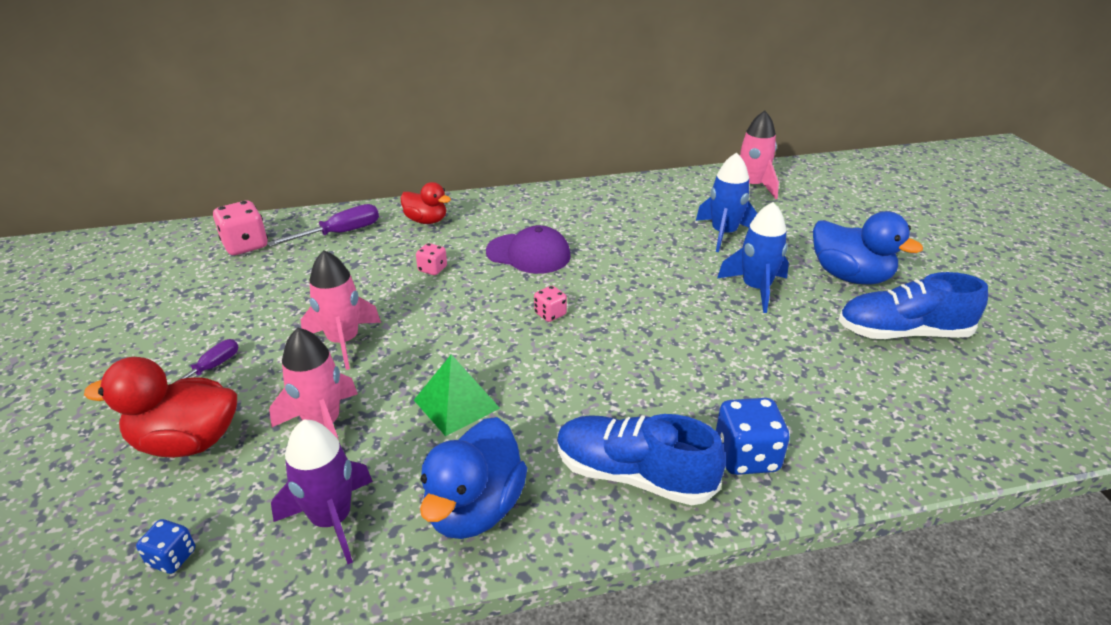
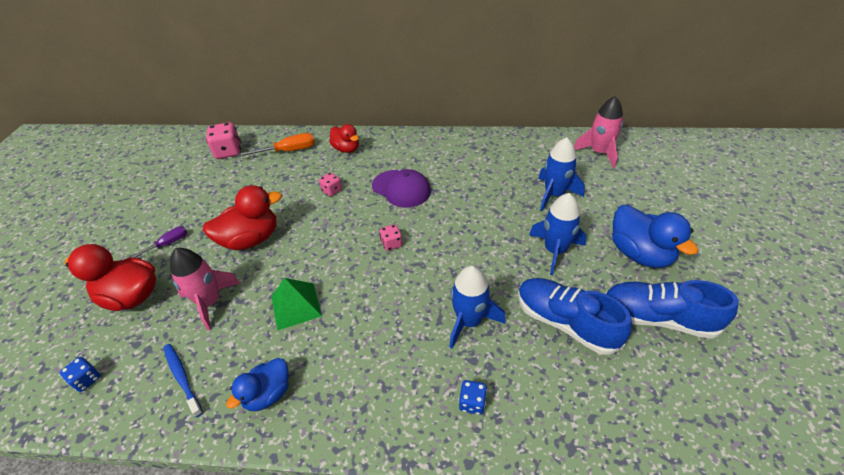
camera: 20 degrees right, 10 degrees up
purple screwdriver [267,204,379,246] -> orange screwdriver [237,133,315,157]
purple rocket [271,419,373,564] -> blue toothbrush [163,344,203,417]
pink rocket [301,250,381,370] -> red duck [203,185,282,250]
blue duck [420,417,527,539] -> blue duck [226,358,289,411], size x0.63
blue shoe [557,414,725,505] -> blue shoe moved to [518,278,632,355]
blue dice [716,398,790,475] -> blue dice [459,380,487,415], size x0.57
none -> blue rocket [449,265,506,349]

